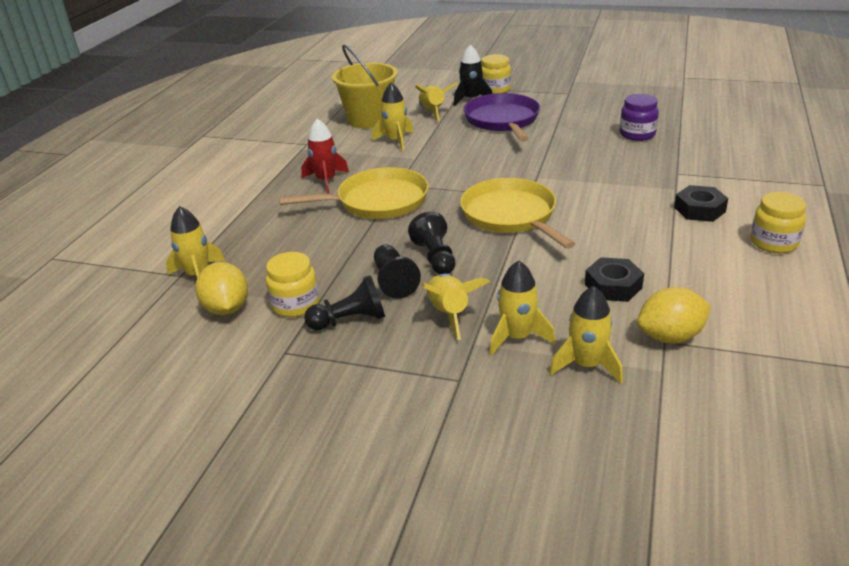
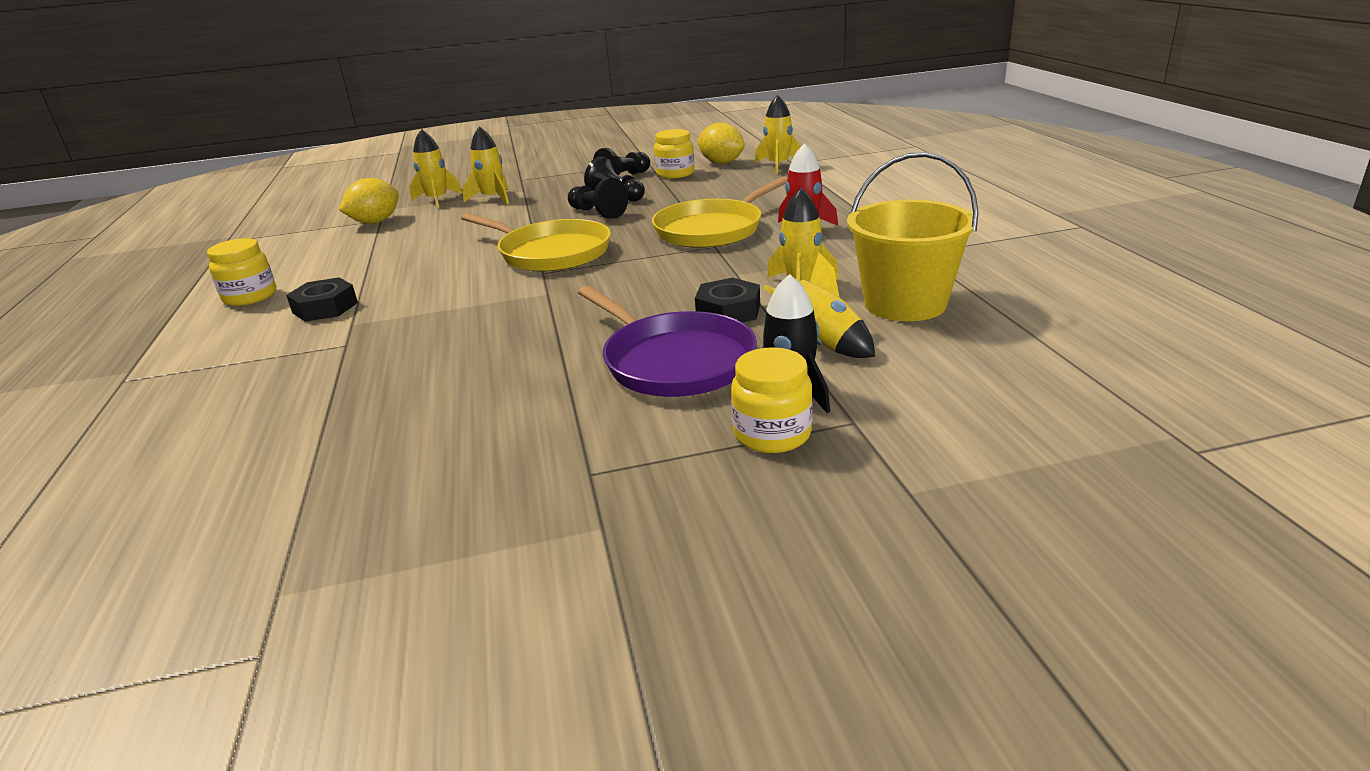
camera: 150 degrees right, 5 degrees down
yellow rocket [422,274,490,340] -> none
black nut [585,257,644,302] -> black nut moved to [695,278,760,322]
purple jar [620,94,659,141] -> none

